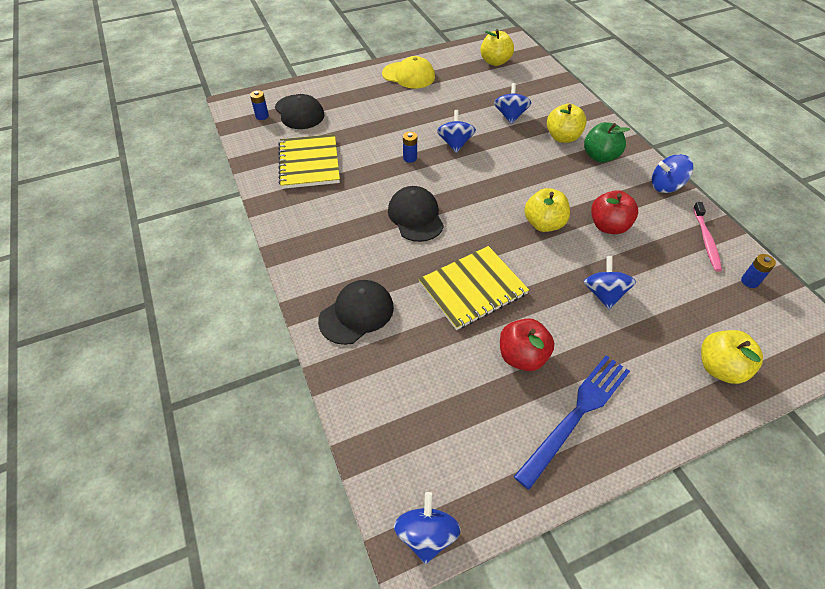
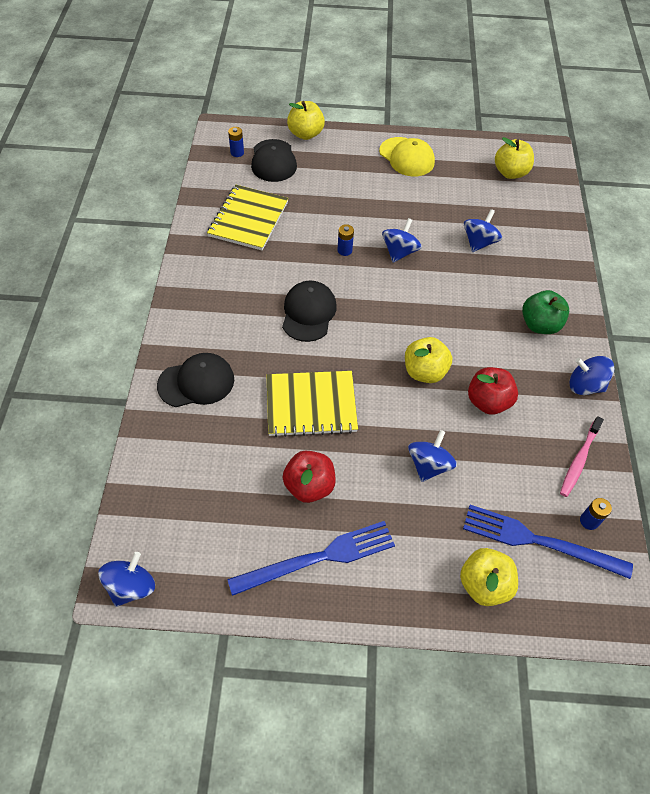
camera: 25 degrees right, 5 degrees up
yellow apple [547,104,587,143] -> yellow apple moved to [287,101,325,140]
none -> blue fork [463,505,633,579]

